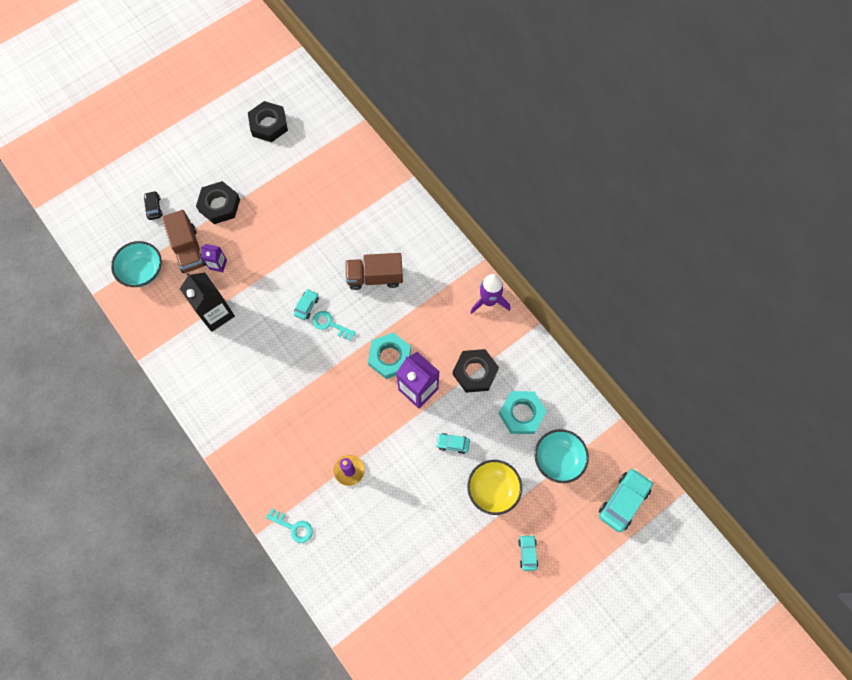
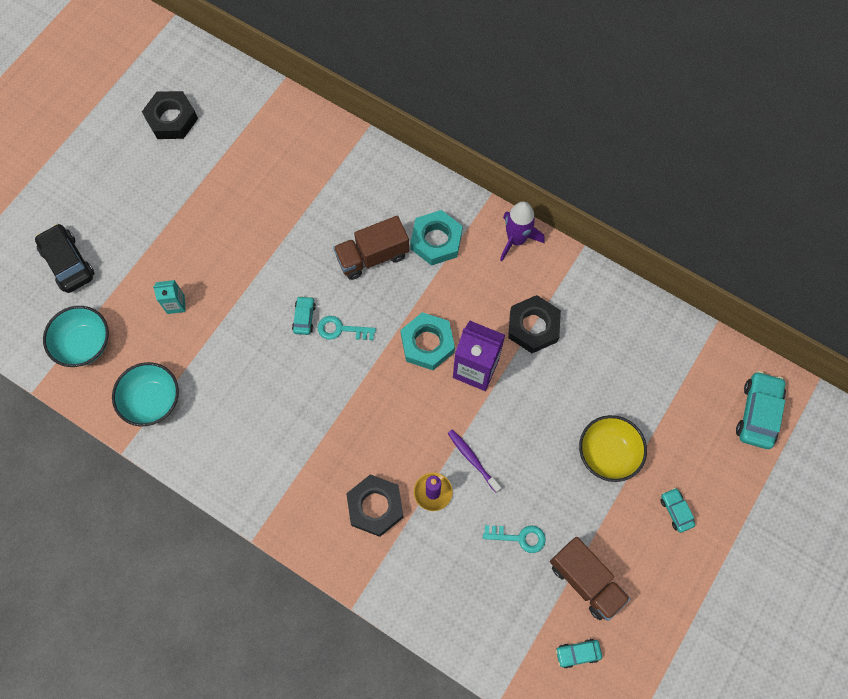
camera: 20 degrees left, 0 degrees up
black car [144,191,163,220] -> black car [35,224,94,293], size x1.84
brown truck [162,210,206,273] -> brown truck moved to [550,537,630,621]
black carton [180,272,235,332] -> none
black nut [196,181,240,224] -> black nut moved to [346,474,404,537]
purple carton [201,244,227,272] -> turquoise carton [153,280,186,314]
turquoise key [266,508,313,543] -> turquoise key moved to [483,525,546,553]
turquoise car [436,433,470,454] -> turquoise car moved to [556,639,602,669]
turquoise nut [499,391,547,434] -> turquoise nut moved to [410,210,463,266]
turquoise bowl [534,429,589,483] -> turquoise bowl moved to [112,362,179,426]
none -> purple toothbrush [448,429,501,492]

